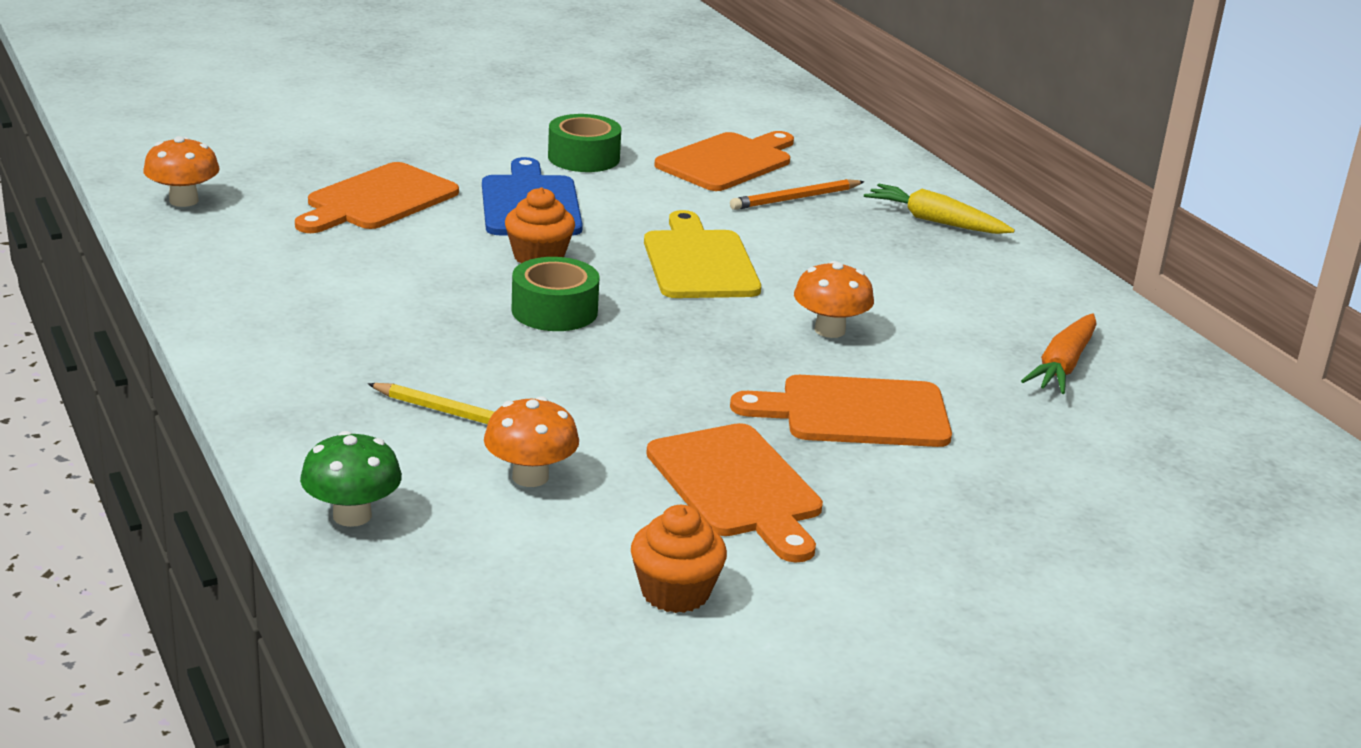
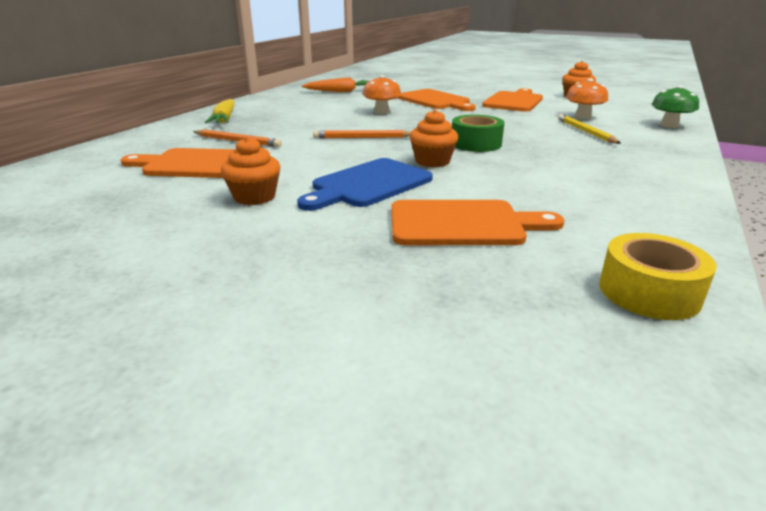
camera: 125 degrees left, 0 degrees up
orange mushroom [143,136,220,207] -> yellow tape [599,233,717,320]
green tape [548,114,621,172] -> orange cupcake [221,137,280,205]
yellow cutting board [644,210,761,298] -> orange pencil [313,130,411,138]

